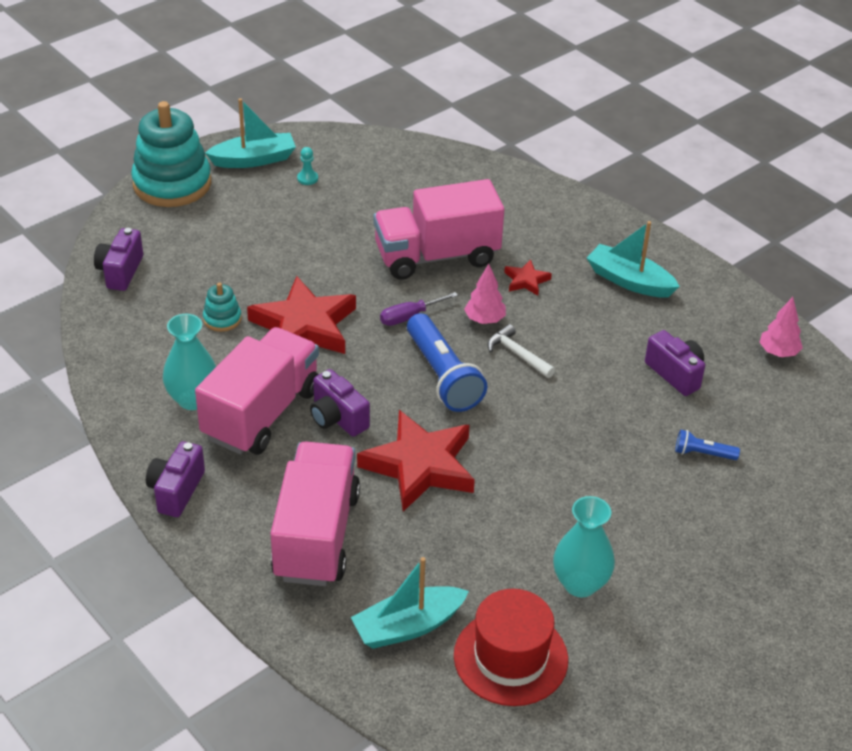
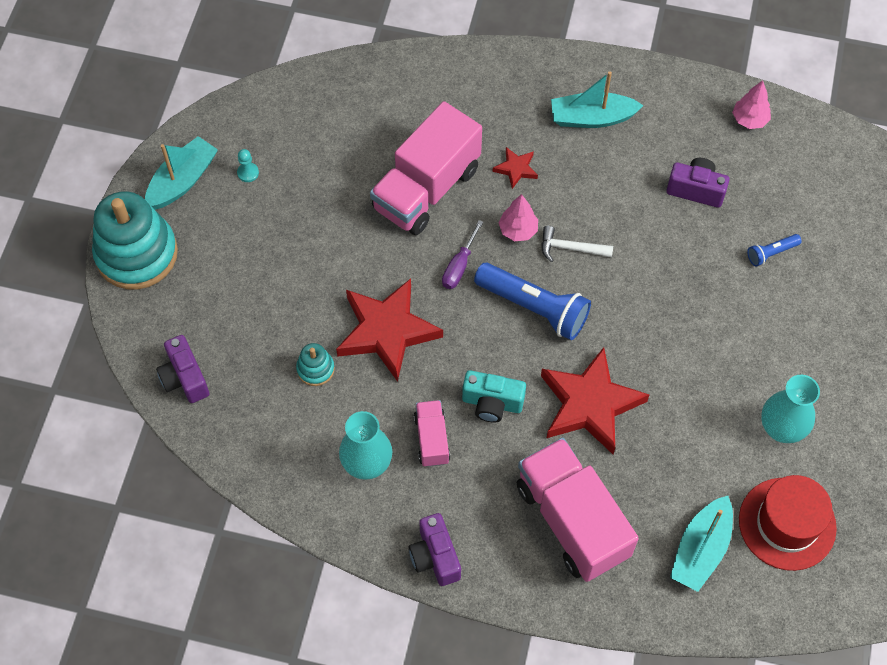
camera: 35 degrees left, 20 degrees up
pink truck [195,327,319,455] -> pink truck [414,400,450,467], size x0.49
purple camera [310,369,370,437] -> turquoise camera [462,370,526,423]

